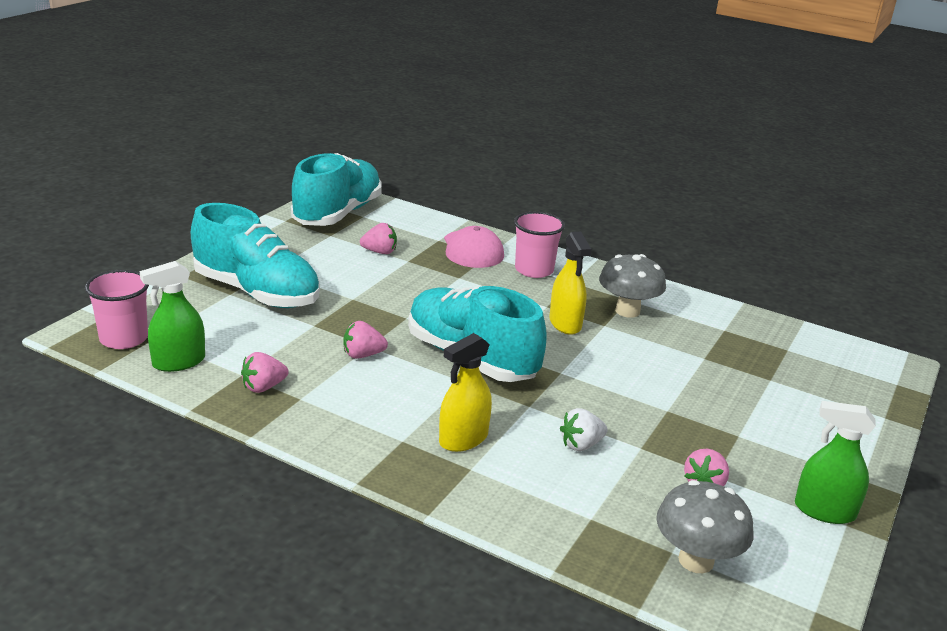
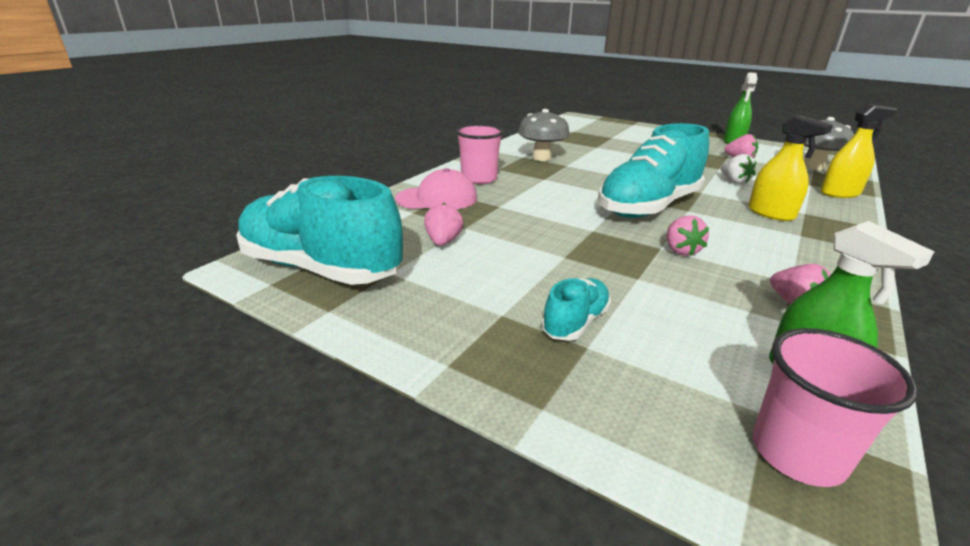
camera: 85 degrees left, 0 degrees up
turquoise shoe [191,203,320,308] -> turquoise shoe [541,278,611,341], size x0.46
yellow spray bottle [549,232,591,335] -> yellow spray bottle moved to [821,104,897,198]

